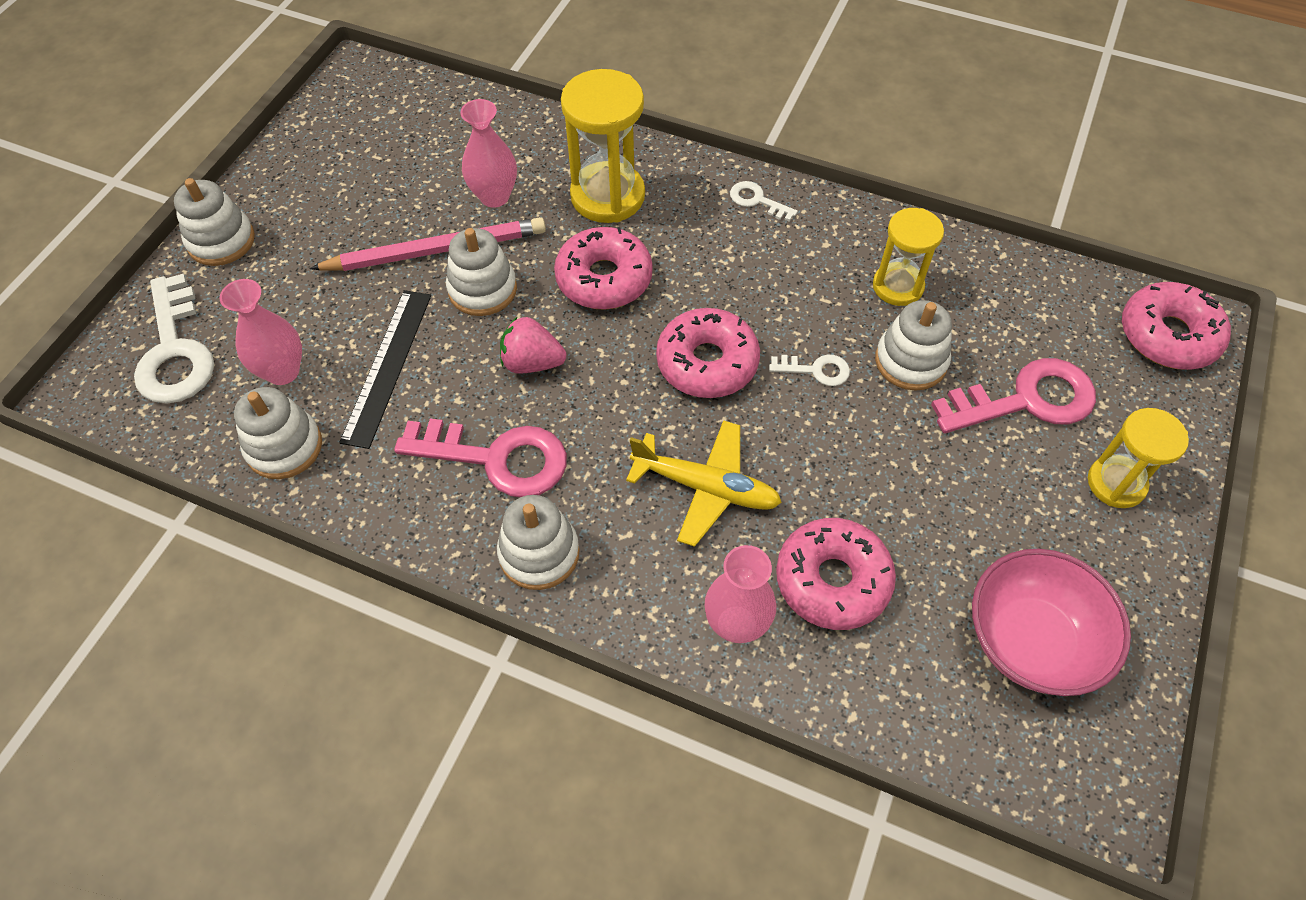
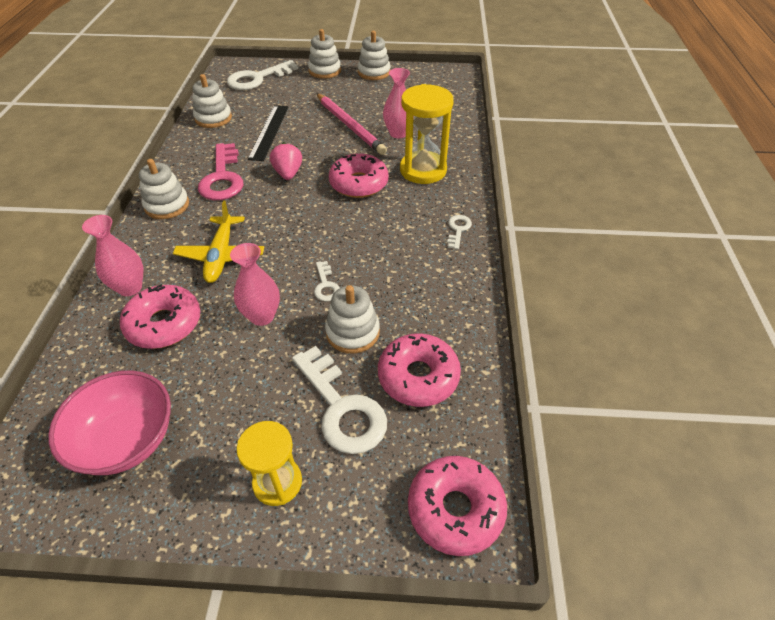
camera: 70 degrees right, 10 degrees down
pink vase [220,279,302,385] -> pink vase moved to [230,243,280,326]
black ruler [339,290,431,449] -> black ruler turned 75 degrees counterclockwise [248,105,289,161]
white stacking toy [446,228,517,316] -> white stacking toy moved to [358,31,391,80]
pink donut [656,308,760,398] -> pink donut moved to [378,333,461,407]
yellow hourglass [873,208,944,306] -> none
pink key [931,358,1096,433] -> white key [292,346,387,454]

